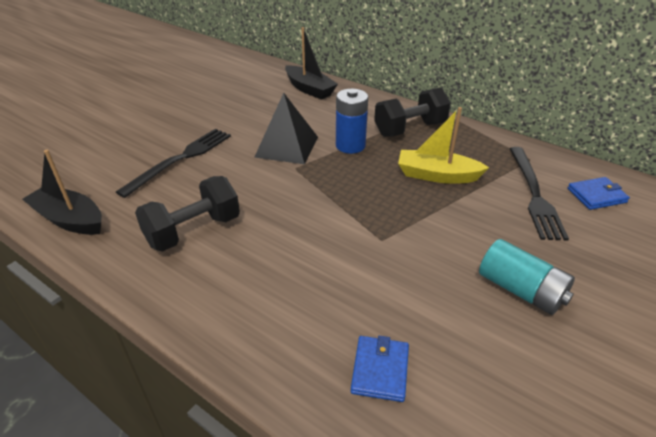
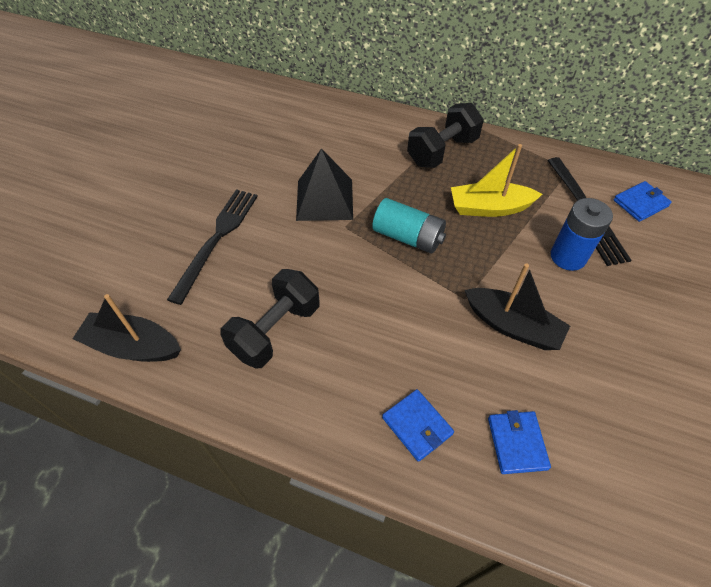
camera: 15 degrees left, 15 degrees up
black boat [285,27,338,100] -> black boat moved to [465,263,570,350]
blue battery [336,89,368,154] -> blue battery moved to [551,198,613,271]
turquoise battery [479,239,575,315] -> turquoise battery moved to [372,198,446,254]
none -> blue wallet [382,389,454,462]

